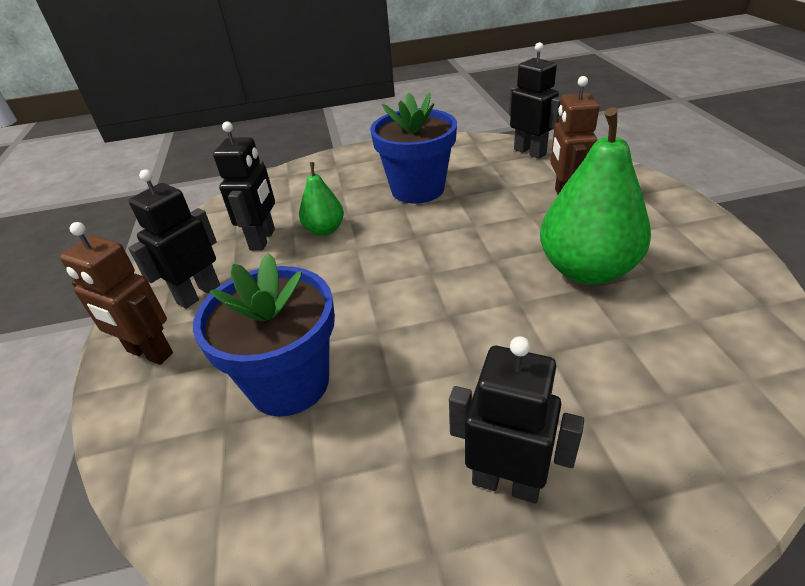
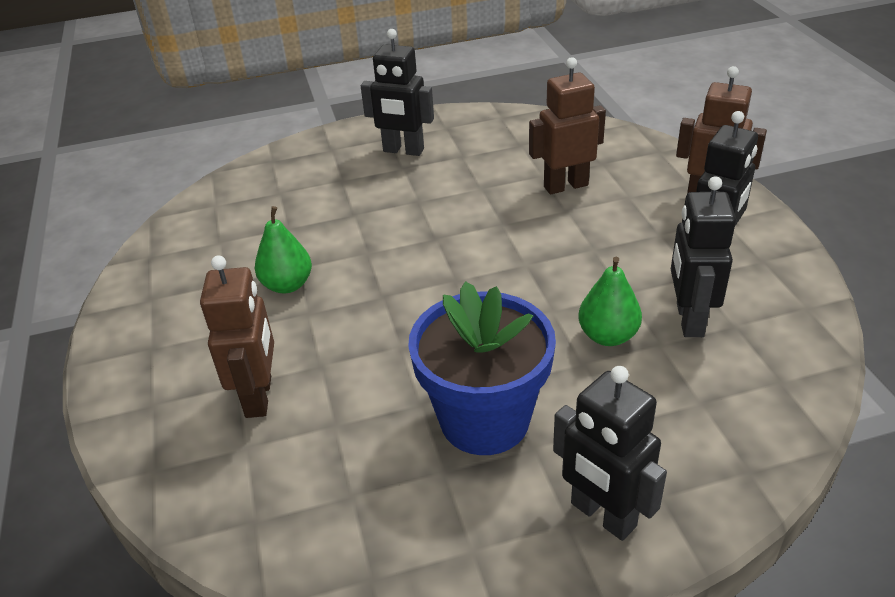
camera: 175 degrees right, 0 degrees up
blue flower pot [193,253,335,417] -> brown robot [529,57,606,194]
black robot [509,42,561,159] -> black robot moved to [553,366,667,541]
green pear [540,107,651,285] -> green pear [255,206,312,293], size x0.52

